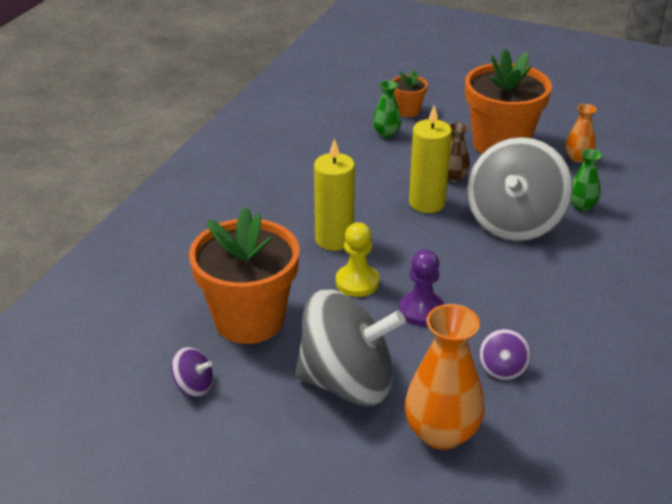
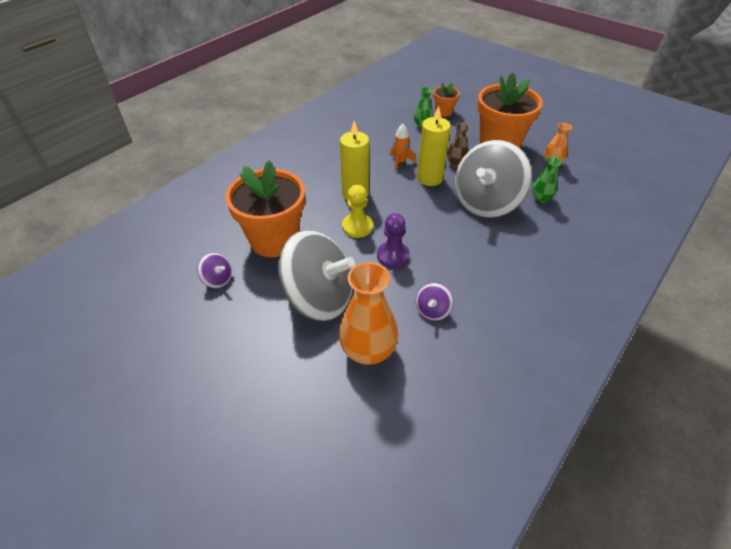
camera: 15 degrees right, 10 degrees up
none -> orange rocket [390,124,416,172]

